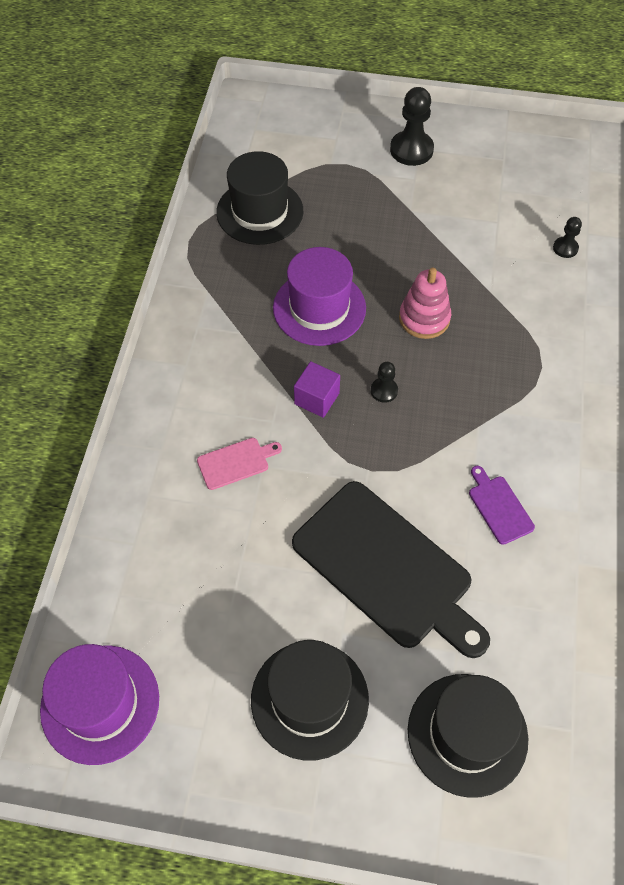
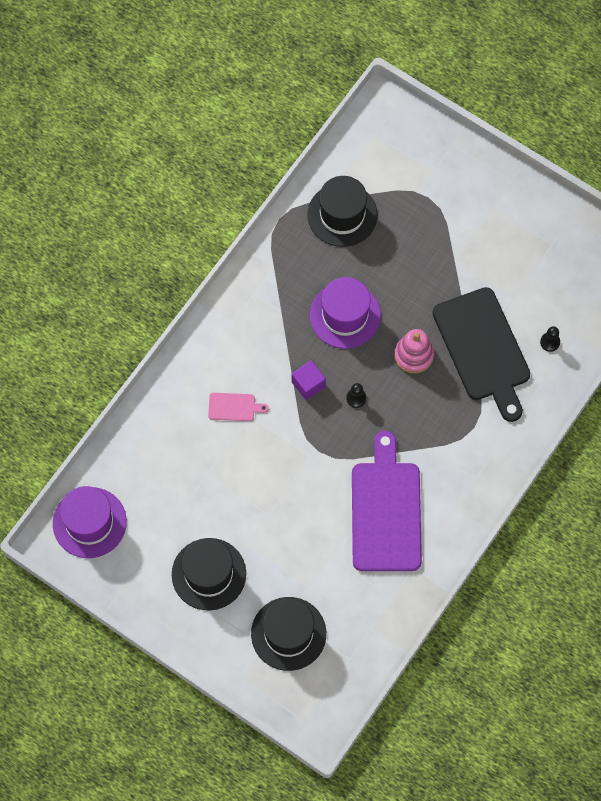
camera: 25 degrees right, 10 degrees up
black cutting board [292,481,490,658] -> black cutting board moved to [432,287,530,422]
black pawn [390,87,434,166] -> none
purple cutting board [469,466,535,545] -> purple cutting board [352,431,422,571], size x2.40

